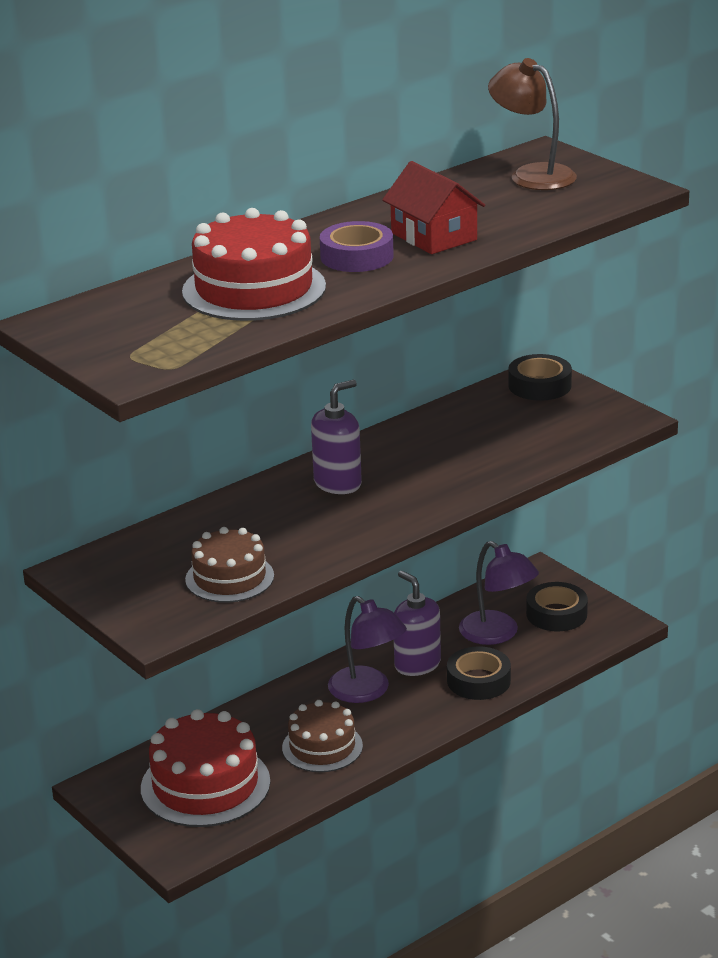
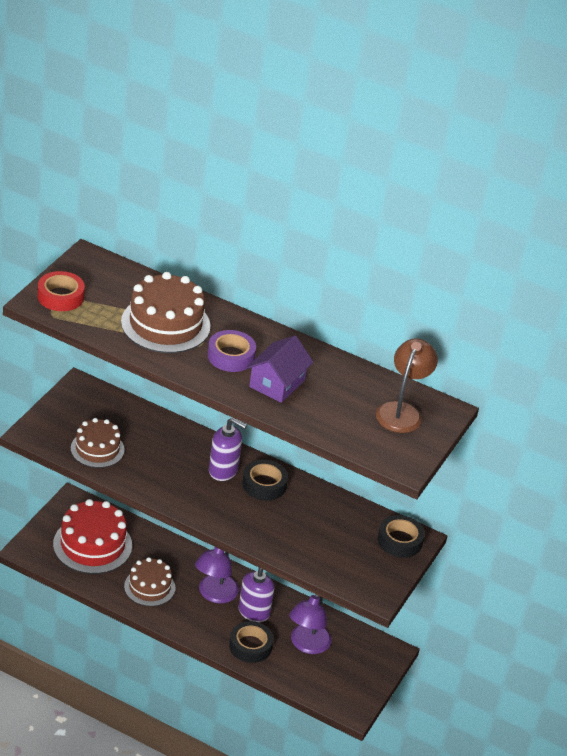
camera: 60 degrees right, 10 degrees up
red cake [182,208,326,321] -> brown cake [121,272,211,353]
red house [382,161,485,254] -> purple house [246,336,313,403]
black tape [526,582,588,631] -> black tape moved to [242,460,288,501]
none -> red tape [37,271,85,311]

